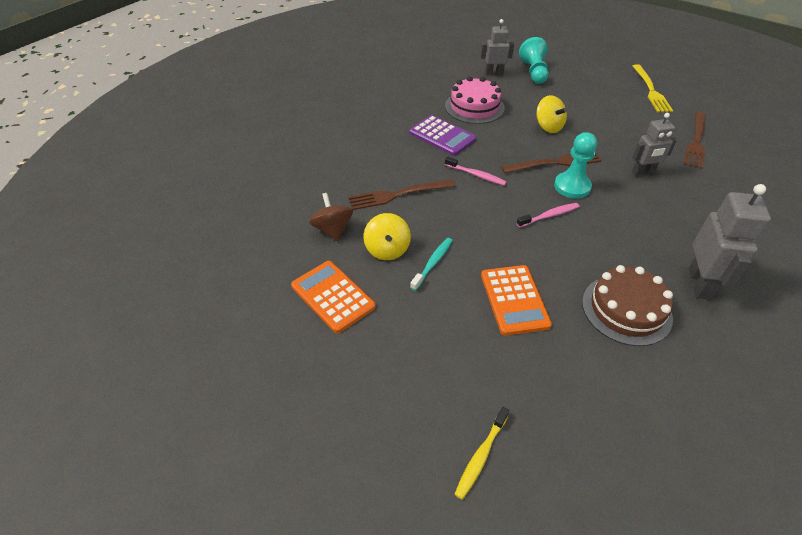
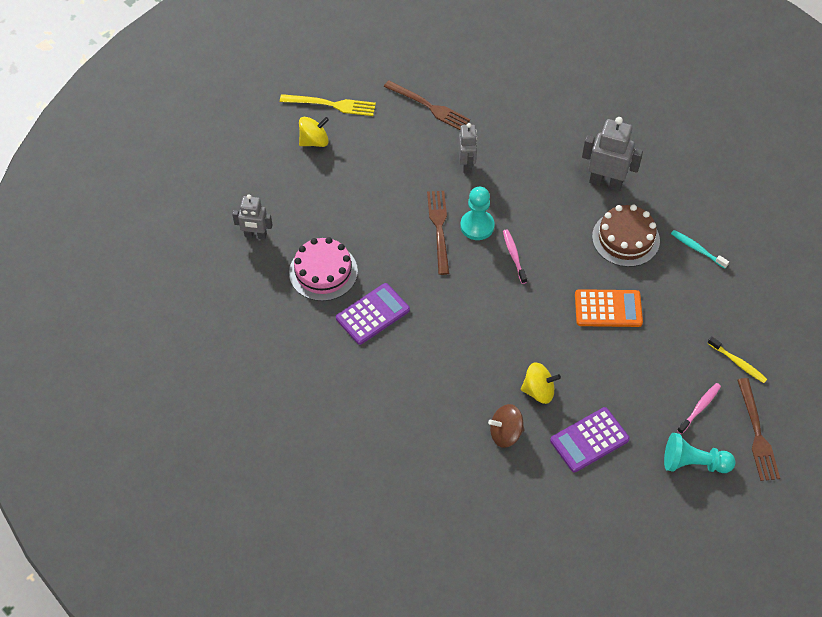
camera: 80 degrees left, 10 degrees up
orange calculator [291,261,376,333] -> purple calculator [550,407,630,472]
brown fork [348,179,456,210] -> brown fork moved to [737,378,780,481]
turquoise toothbrush [410,238,453,291] -> turquoise toothbrush moved to [671,230,729,269]
pink toothbrush [445,157,507,186] -> pink toothbrush moved to [677,383,721,434]
grey robot [481,19,514,75] -> grey robot turned 90 degrees counterclockwise [232,194,273,240]
turquoise pawn [519,37,549,84] -> turquoise pawn moved to [664,433,735,473]
yellow spinning top [536,95,567,133] -> yellow spinning top moved to [299,117,329,147]

